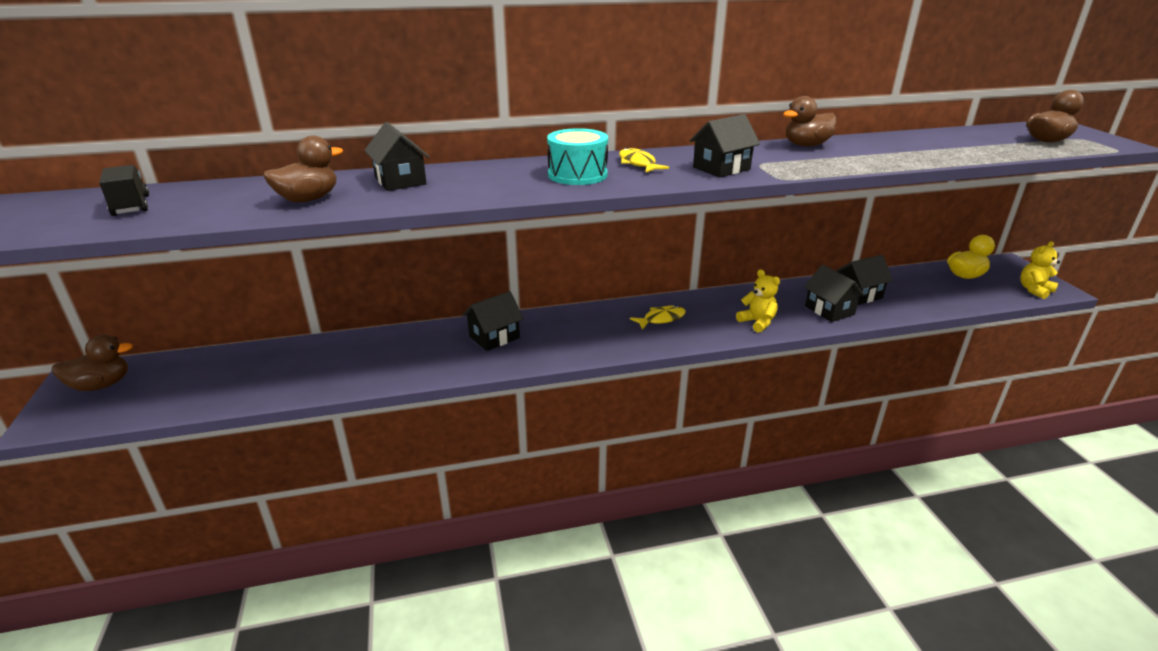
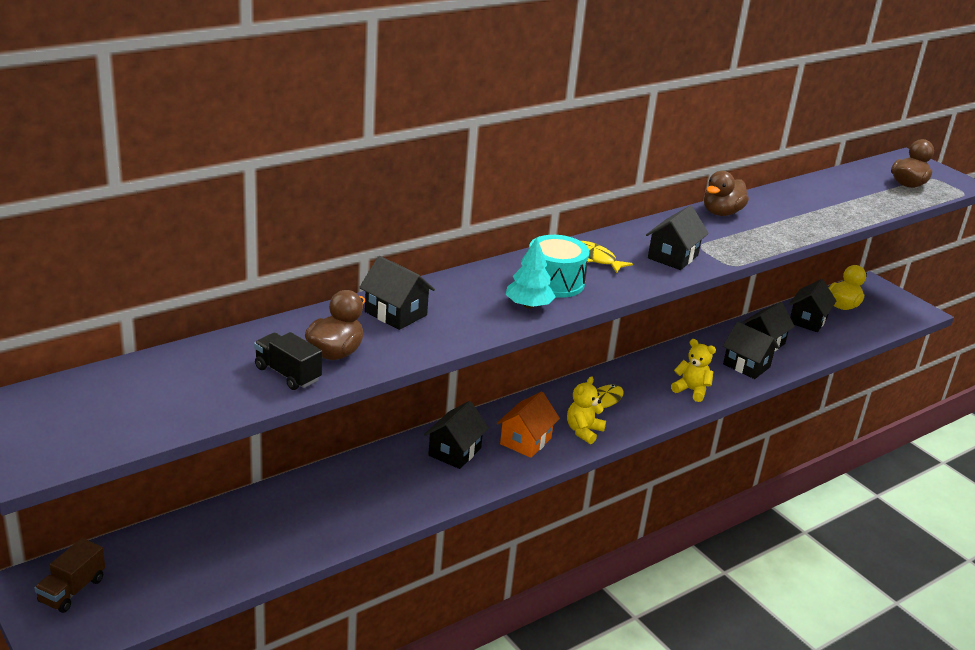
camera: 25 degrees left, 0 degrees up
brown duck [52,335,133,391] -> brown truck [34,538,105,613]
black truck [99,165,149,216] -> black truck moved to [254,332,322,390]
yellow teddy bear [1020,241,1060,299] -> yellow teddy bear moved to [567,376,606,444]
none -> orange house [497,391,560,458]
none -> turquoise tree [506,238,556,309]
none -> black house [789,279,836,332]

